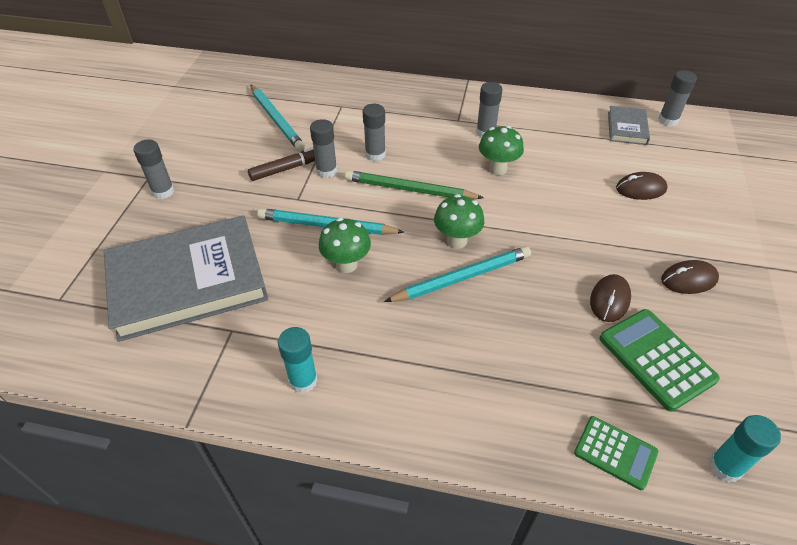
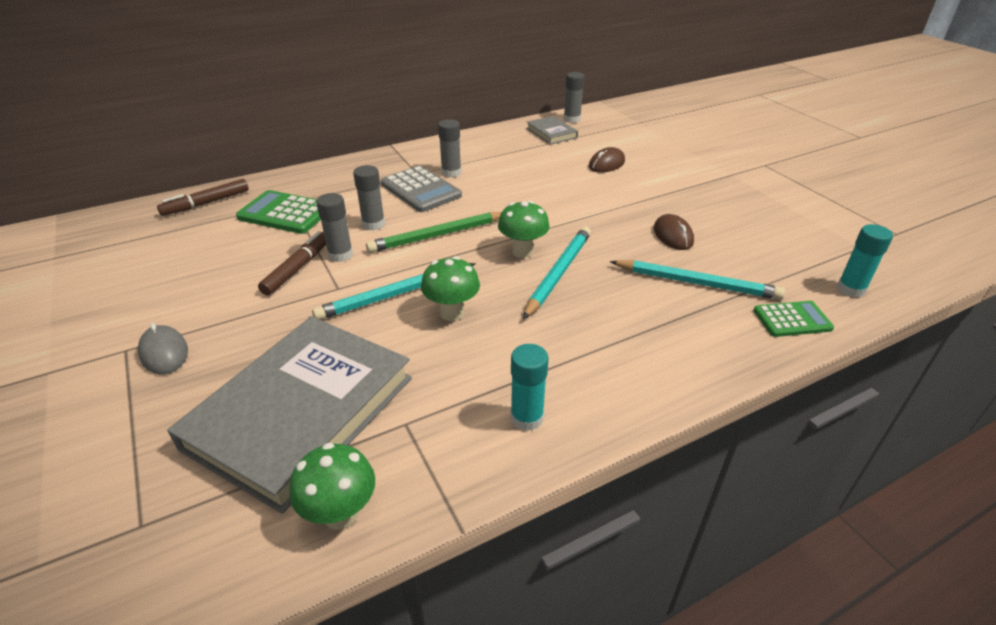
camera: 40 degrees left, 10 degrees down
grey glue stick [133,139,175,199] -> grey mouse [138,323,188,374]
turquoise pencil [250,85,305,151] -> turquoise pencil moved to [610,260,785,300]
green mushroom [479,126,524,175] -> green mushroom moved to [290,443,375,530]
green calculator [600,309,720,411] -> green calculator moved to [236,190,321,234]
brown mouse [661,260,719,294] -> none
none -> brown marker [157,179,249,216]
none -> grey calculator [381,166,462,212]

